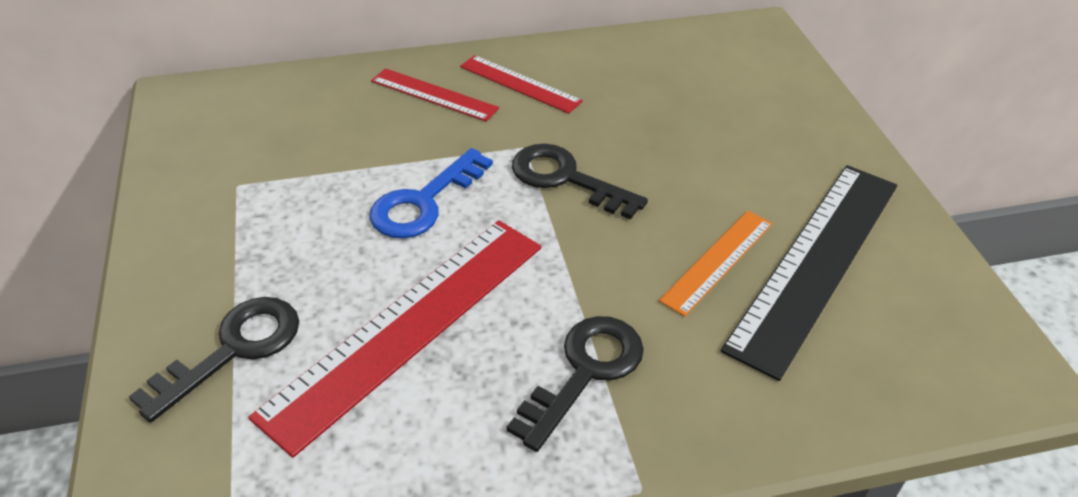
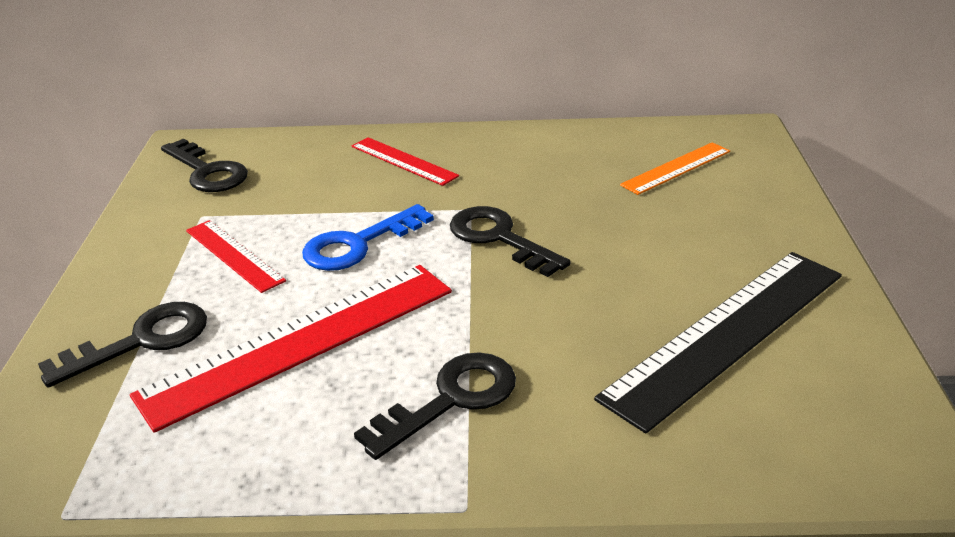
camera: 15 degrees right, 10 degrees down
red ruler [460,55,583,114] -> red ruler moved to [186,220,286,293]
orange ruler [659,211,773,317] -> orange ruler moved to [620,142,730,195]
none -> black key [161,138,248,192]

